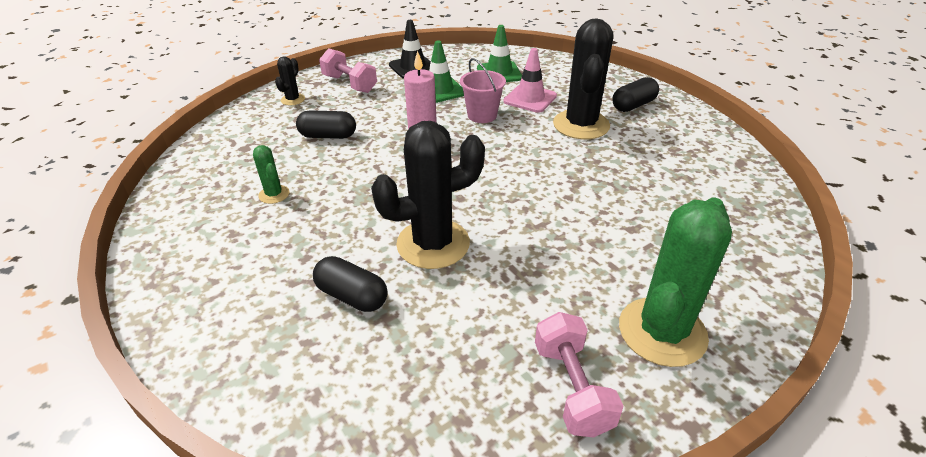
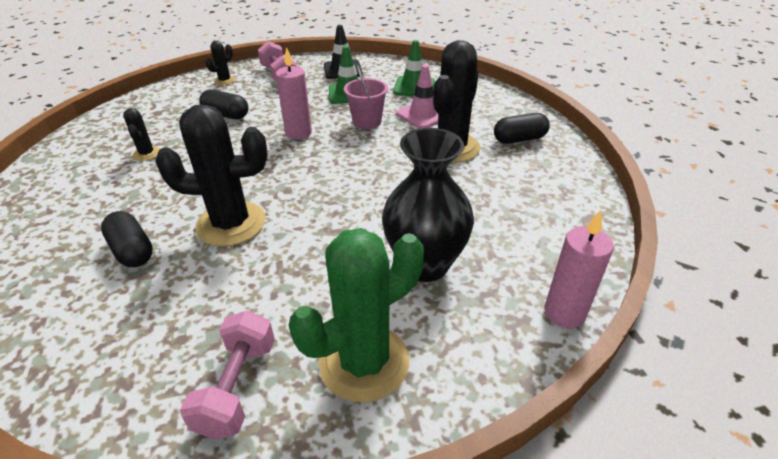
camera: 20 degrees right, 0 degrees up
green cactus [253,145,289,204] -> black cactus [123,108,160,161]
none -> black vase [382,128,474,282]
none -> pink candle [545,210,614,328]

